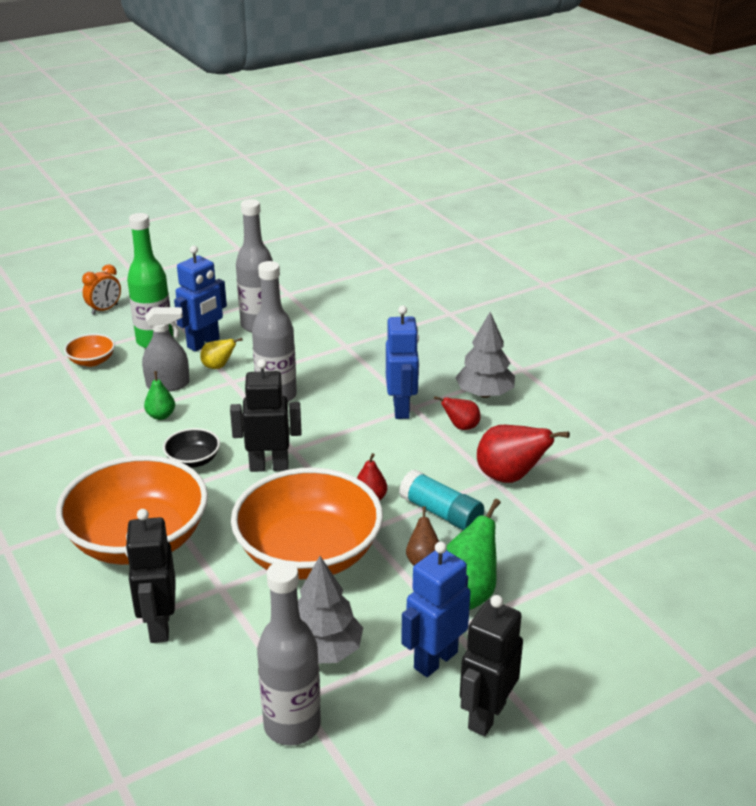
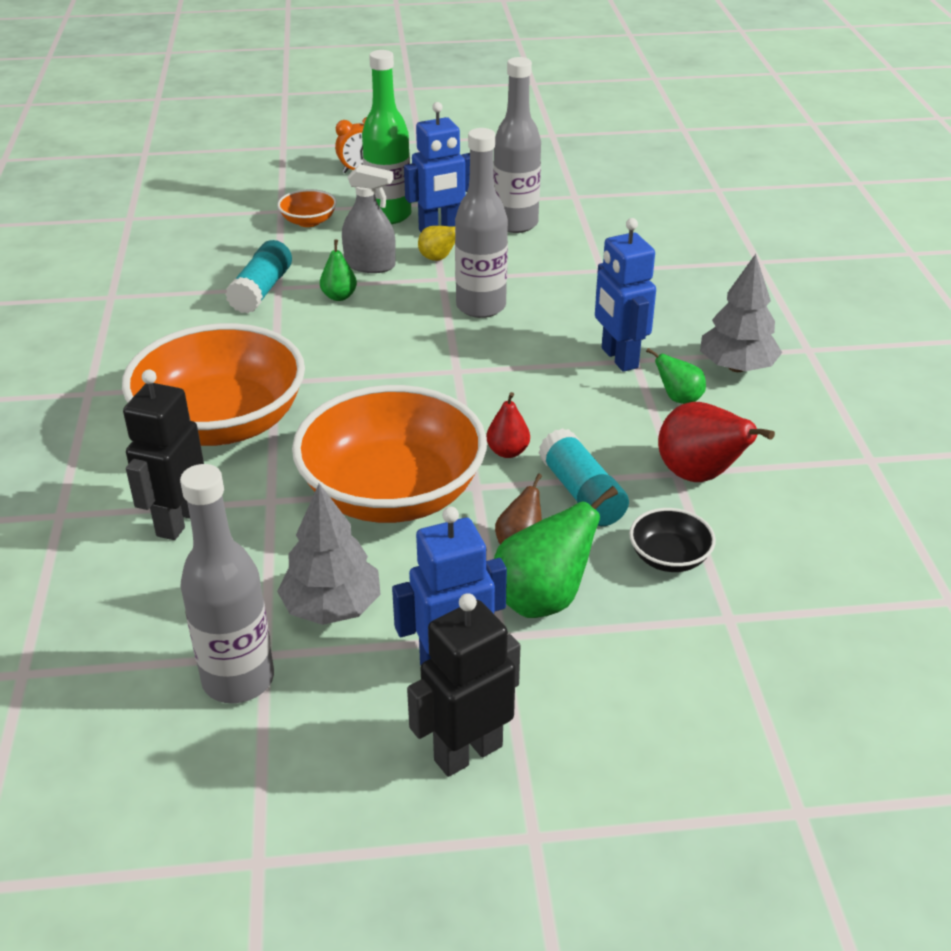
camera: 25 degrees right, 5 degrees up
black bowl [163,428,220,468] -> black bowl moved to [629,508,716,572]
black robot [230,359,301,472] -> none
blue robot [386,305,419,419] -> blue robot turned 135 degrees clockwise [595,218,656,372]
red pear [434,396,481,430] -> green pear [646,348,706,404]
none -> turquoise glue stick [225,240,292,314]

